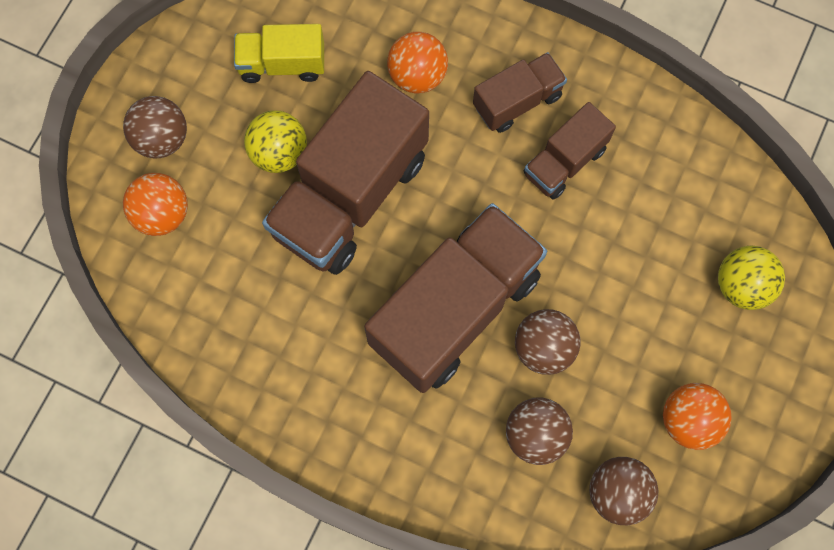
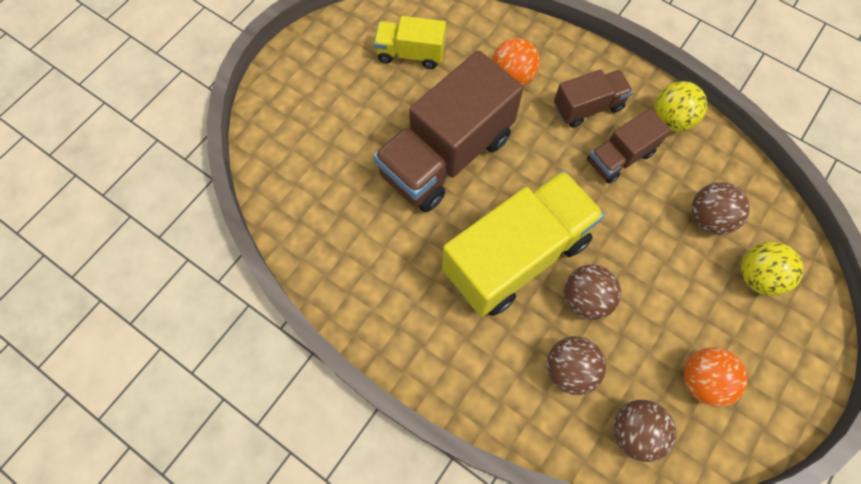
camera: 10 degrees right, 5 degrees down
brown ball [123,96,187,159] -> brown ball moved to [691,182,750,235]
orange ball [123,173,188,236] -> none
yellow ball [244,111,307,173] -> yellow ball moved to [654,81,707,132]
brown truck [364,203,547,393] -> yellow truck [442,170,605,317]

